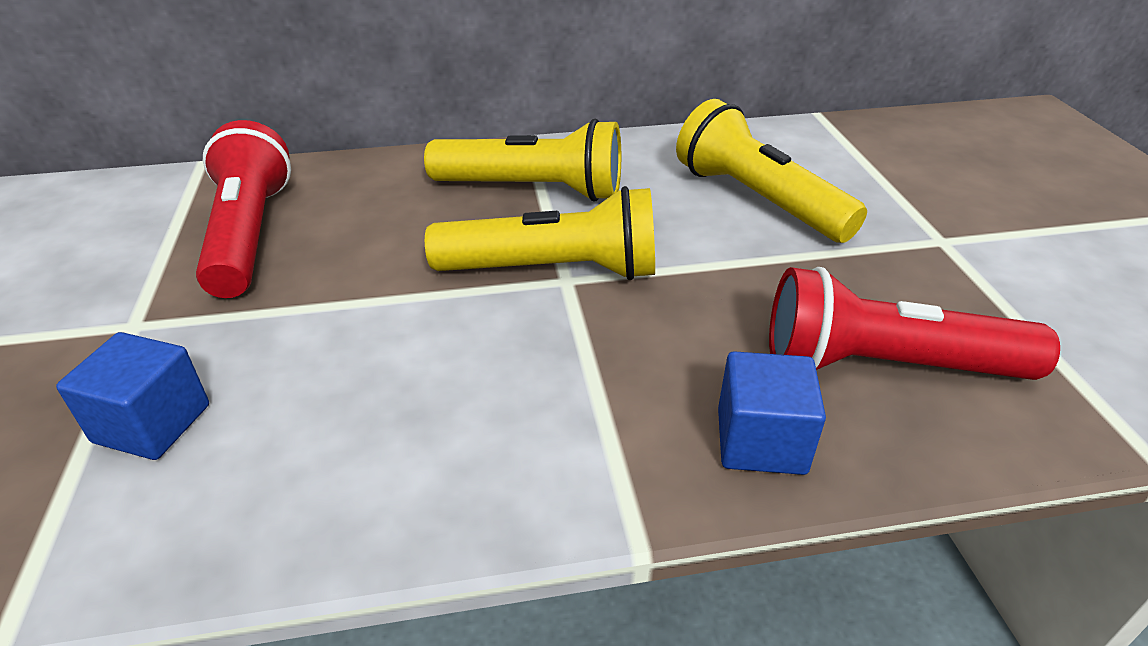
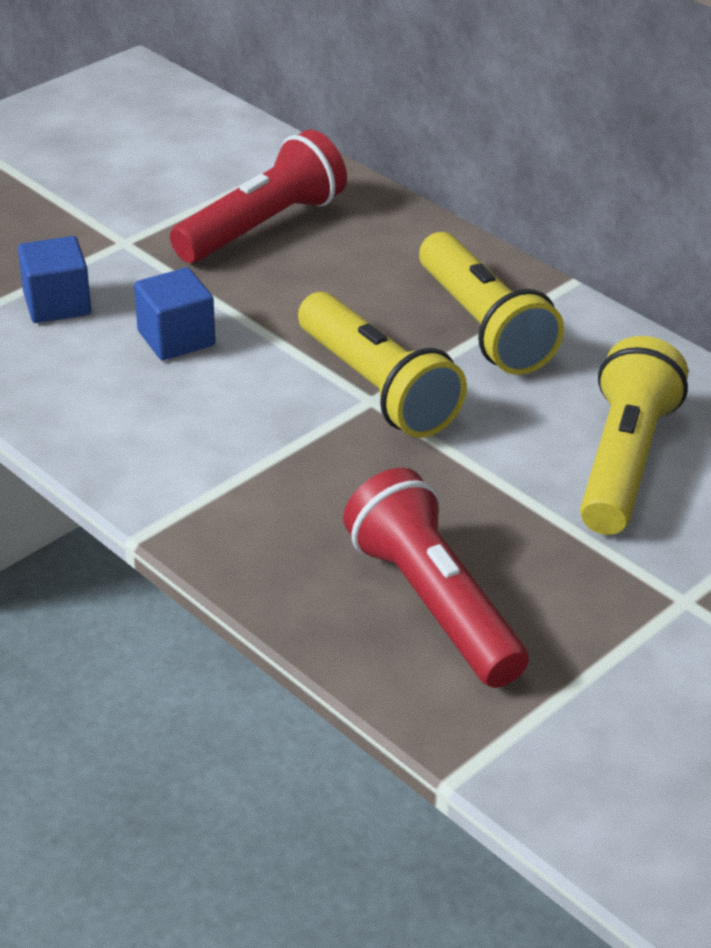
camera: 55 degrees right, 0 degrees up
blue cube [718,351,826,475] -> blue cube moved to [134,267,215,360]

